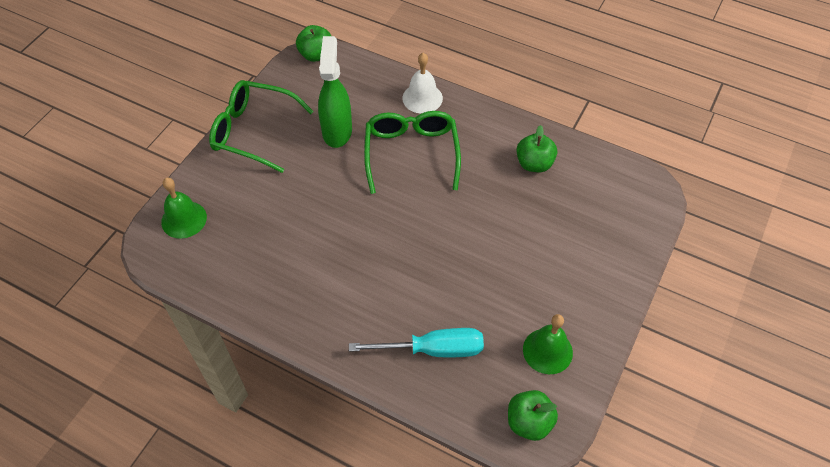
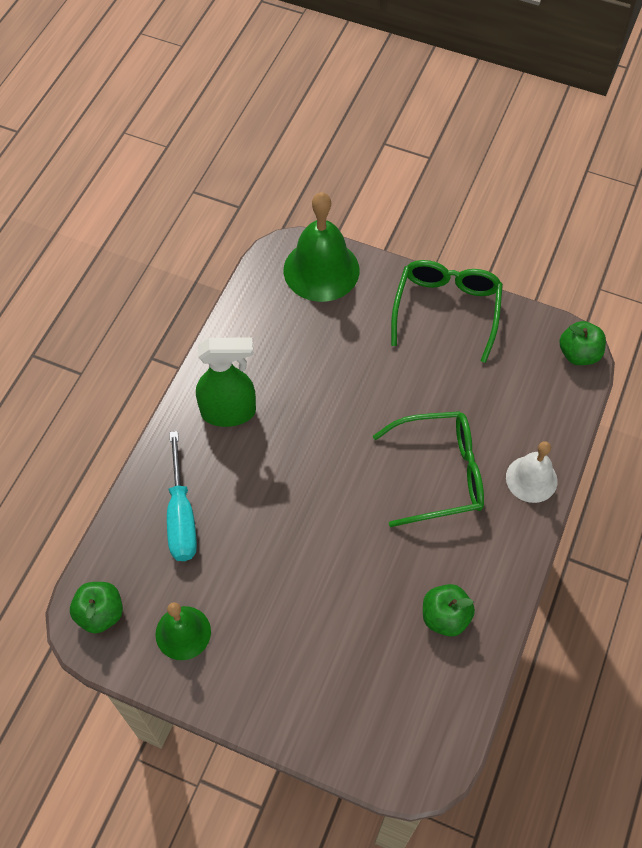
camera: 85 degrees right, 5 degrees up
green bell [161,178,207,239] -> green bell [284,192,360,302], size x1.65
green spray bottle [318,36,352,148] -> green spray bottle moved to [196,338,256,427]

